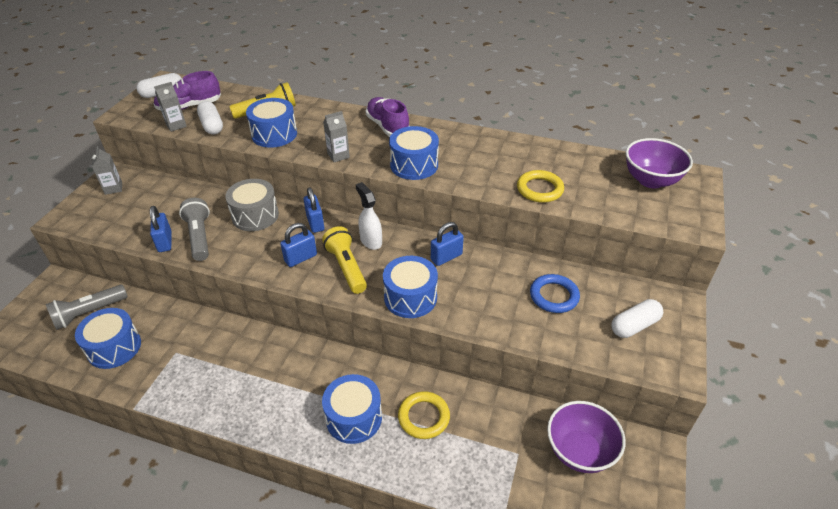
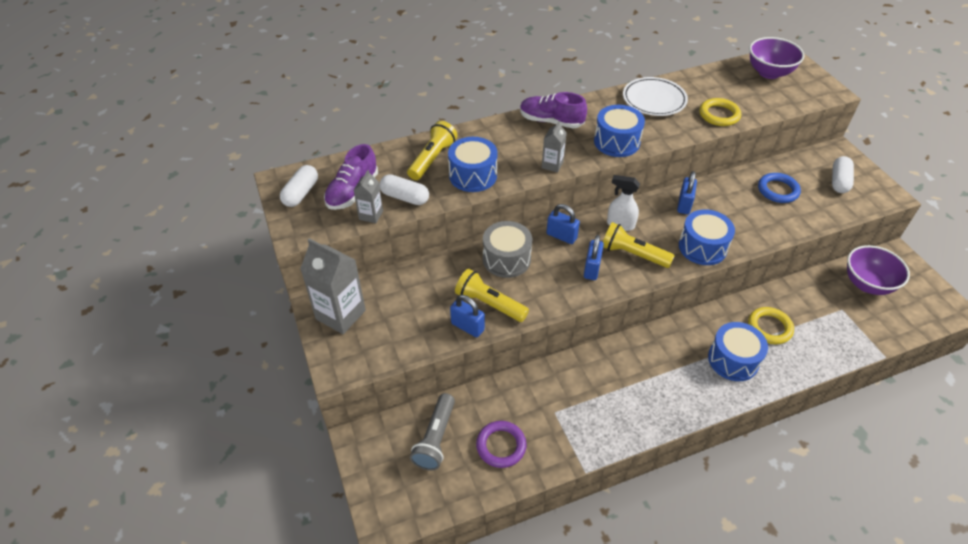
camera: 40 degrees left, 5 degrees up
blue drum [75,308,141,369] -> purple ring [476,421,527,468]
grey carton [92,146,122,195] -> grey carton [300,238,366,334], size x1.89
grey flashlight [179,198,210,261] -> yellow flashlight [455,269,529,322]
none -> white plate [623,77,688,116]

